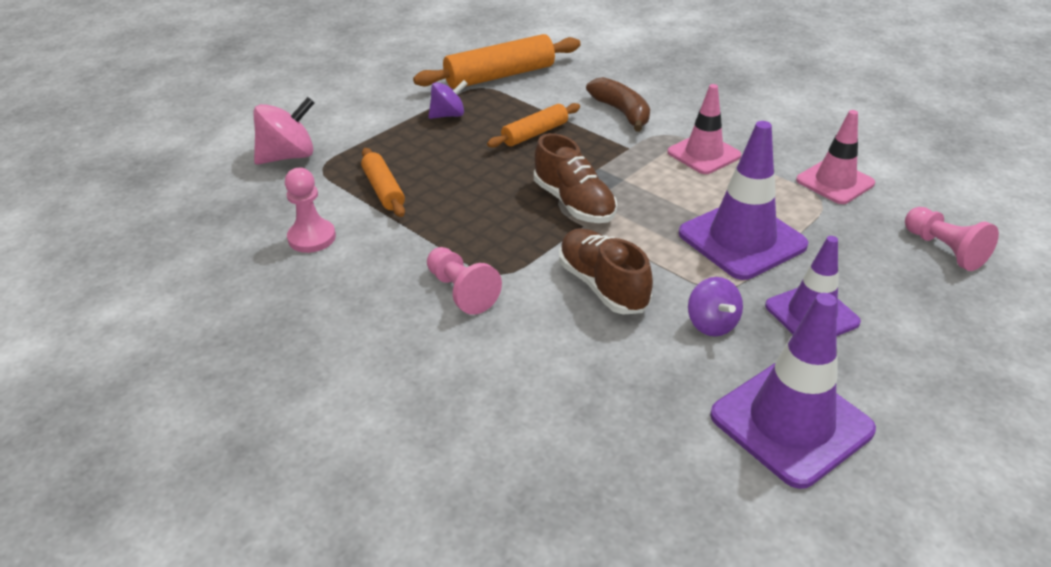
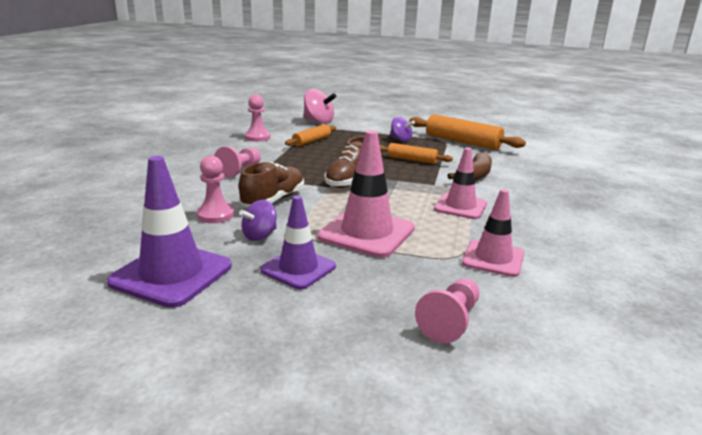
camera: 60 degrees right, 15 degrees down
purple traffic cone [679,121,809,280] -> pink traffic cone [318,130,415,258]
none -> pink pawn [197,156,234,223]

